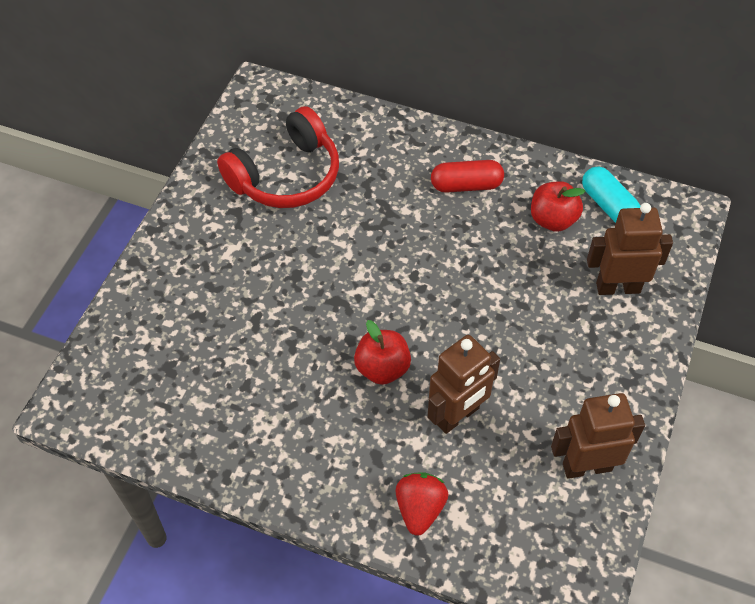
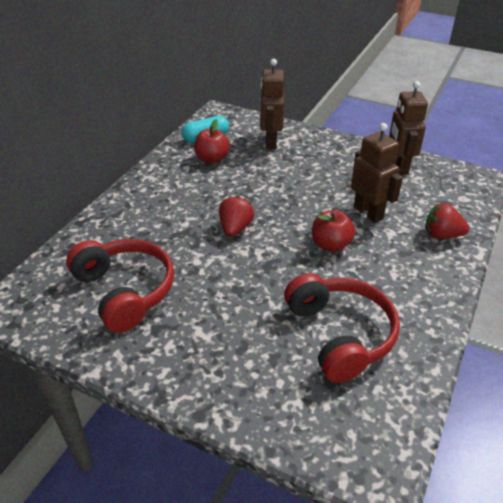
camera: 85 degrees left, 15 degrees down
red capsule [431,160,504,193] -> none
none -> red strawberry [219,196,254,237]
none -> red headphones [284,273,400,383]

